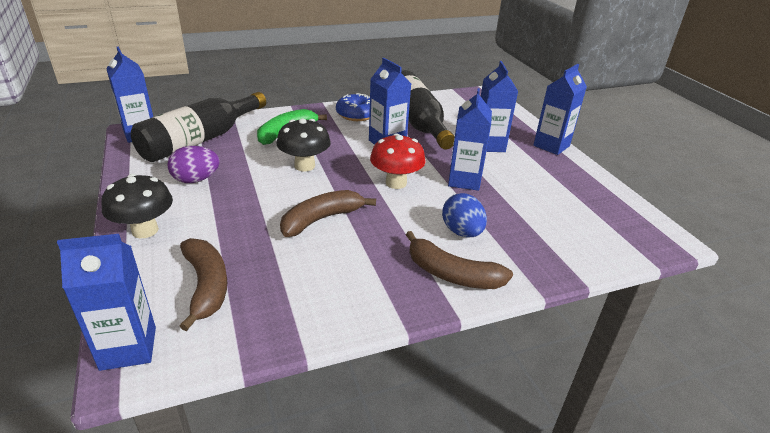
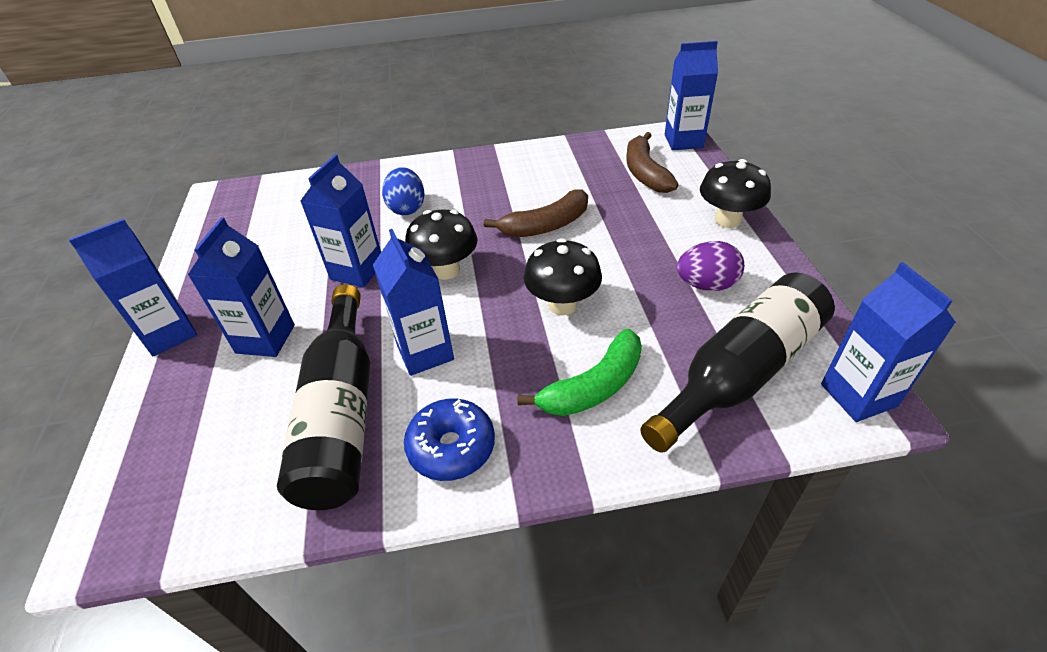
camera: 165 degrees left, 10 degrees up
red mushroom [370,133,426,189] -> black mushroom [405,210,477,280]
brown banana [406,231,513,289] -> none

